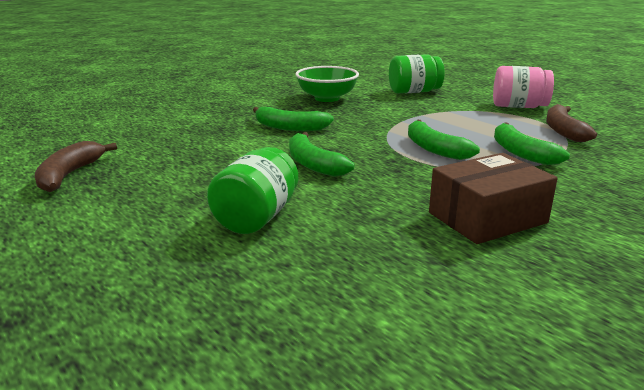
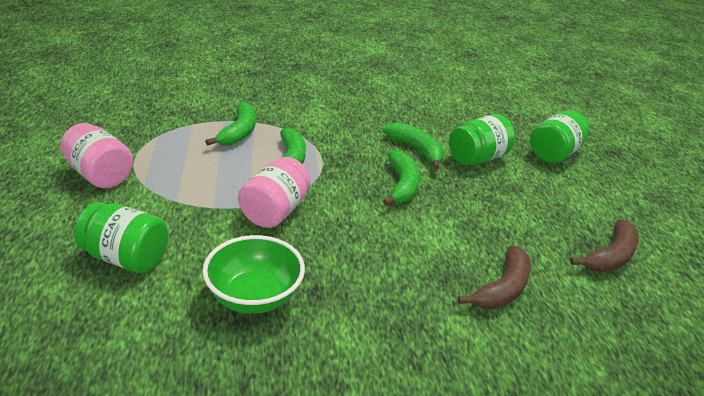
camera: 150 degrees left, 10 degrees up
green banana [253,107,334,131] -> green banana moved to [383,122,444,170]
brown box [429,153,558,244] -> none
brown banana [546,104,597,142] -> brown banana moved to [458,245,531,309]
none -> pink jar [238,157,311,228]
none -> green jar [530,110,590,163]

